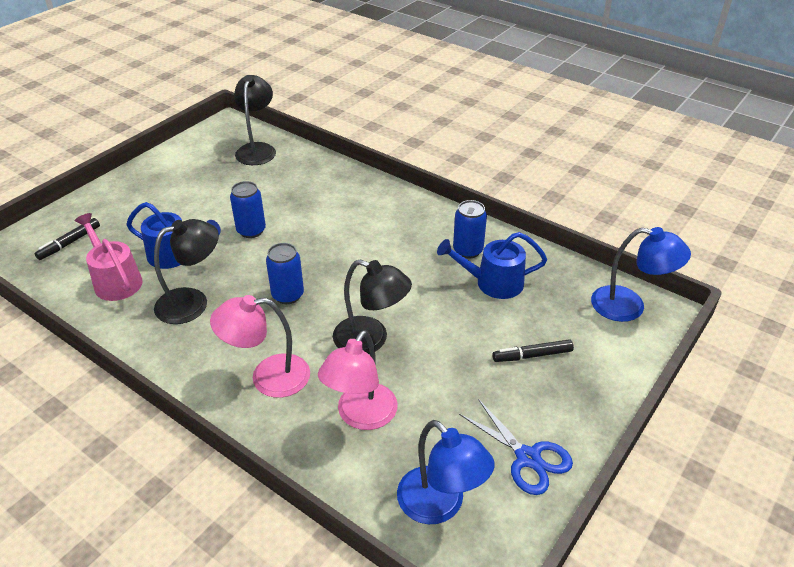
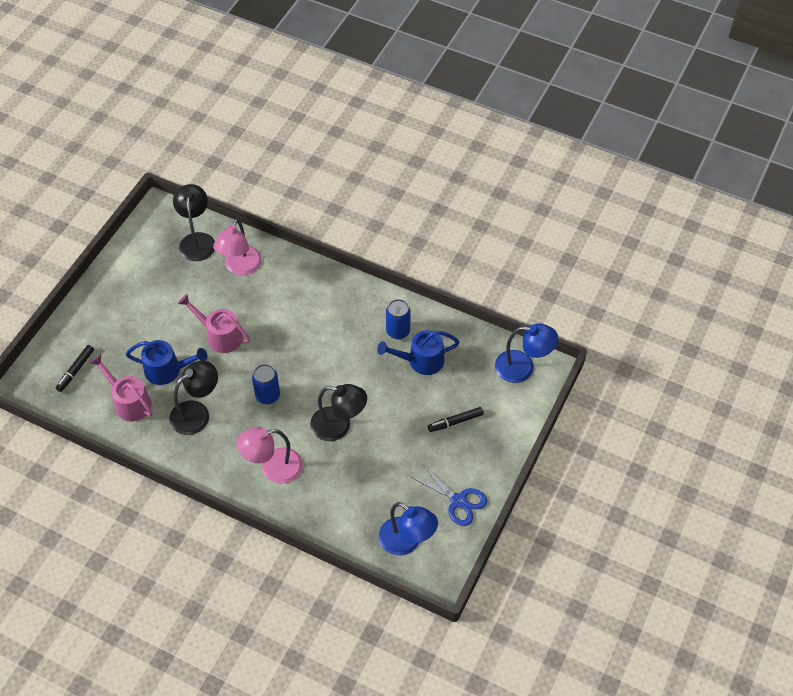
camera: 10 degrees left, 15 degrees up
blue can [230,181,266,238] -> pink watering can [178,294,250,353]
pink lamp [318,330,398,430] -> pink lamp moved to [213,219,262,275]

